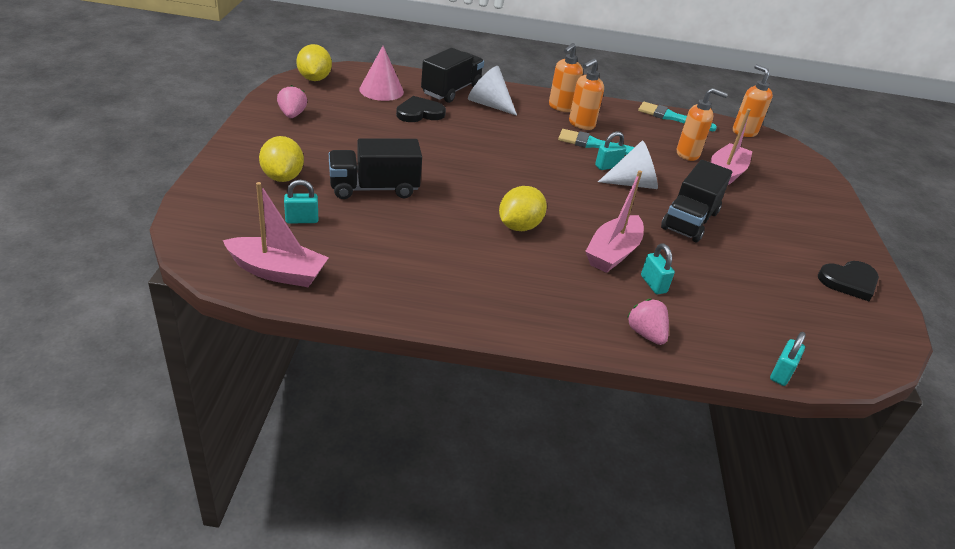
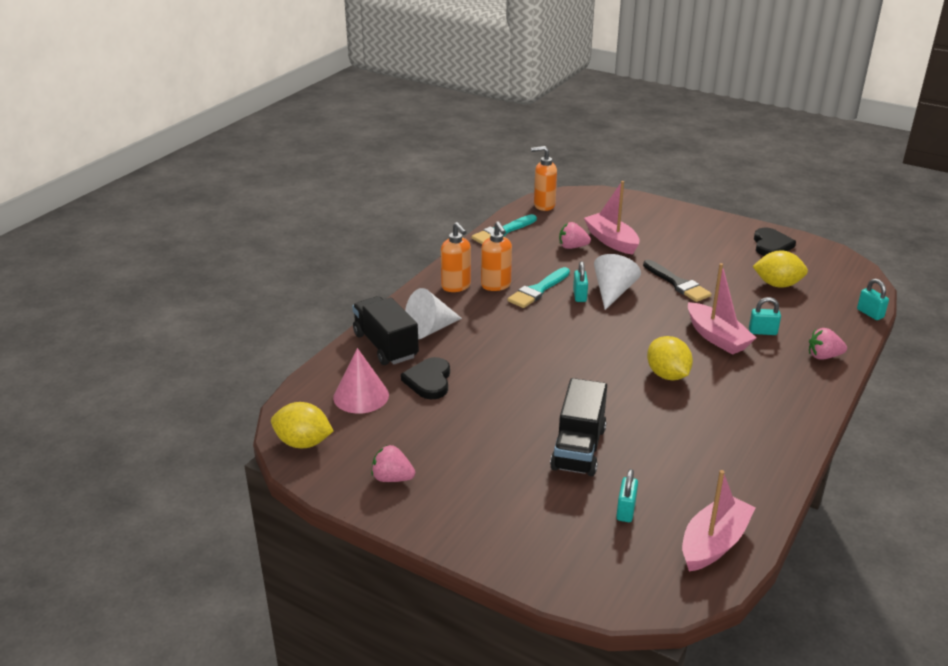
camera: 60 degrees left, 5 degrees down
yellow lemon [259,136,304,182] -> yellow lemon moved to [753,250,808,288]
black truck [661,160,732,243] -> black brush [643,260,712,302]
orange soap dispenser [677,88,728,161] -> pink strawberry [559,222,591,249]

